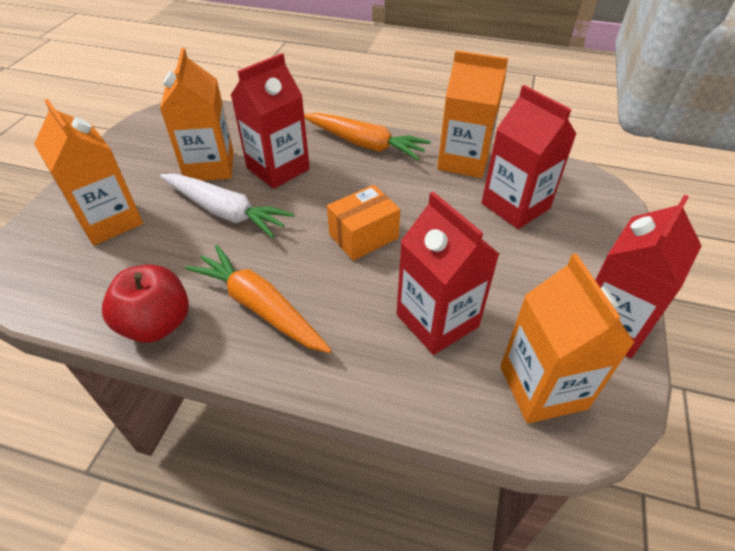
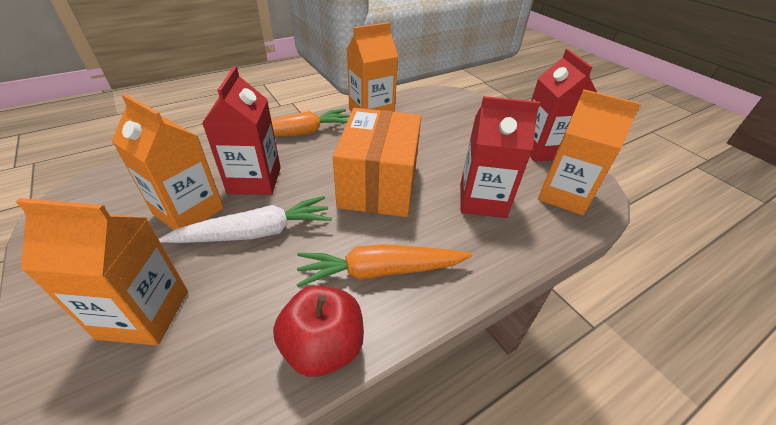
camera: 50 degrees left, 5 degrees down
orange box [327,185,400,261] -> orange box [333,108,421,217], size x1.81
red carton [481,85,576,229] -> none

